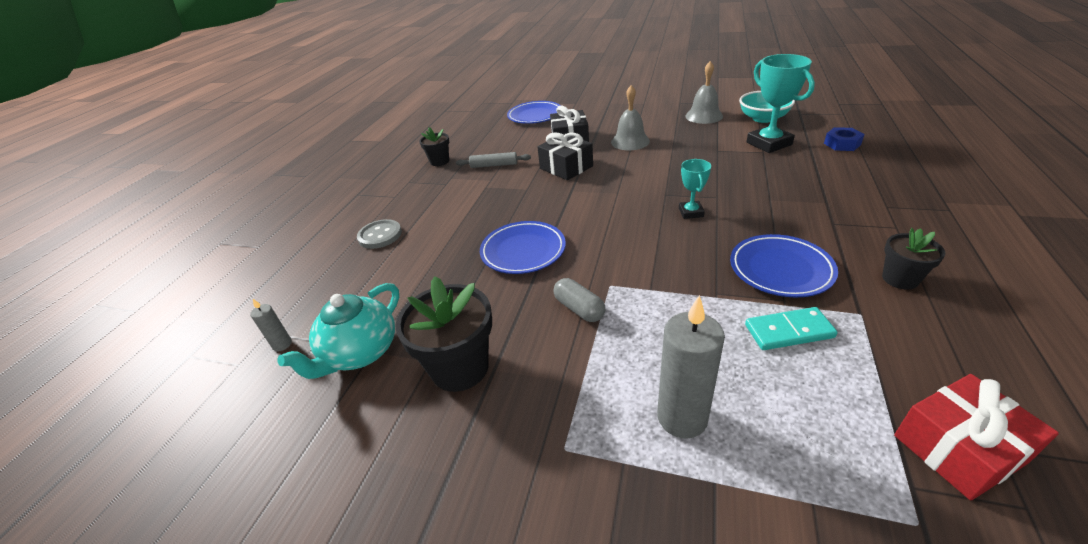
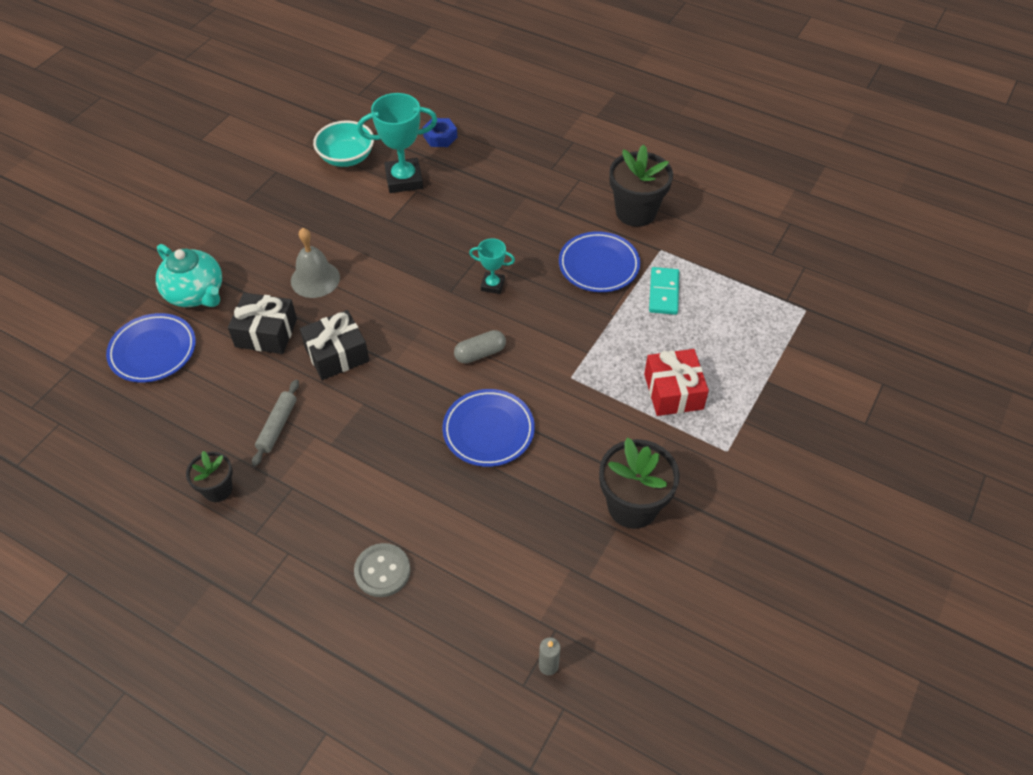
camera: 80 degrees left, 15 degrees up
turquoise teapot [277,283,399,379] -> turquoise teapot moved to [156,244,222,307]
grey capsule [554,278,605,322] -> grey capsule moved to [454,330,506,364]
grey candle [657,295,725,439] -> none
grey bell [685,61,723,124] -> none
black flower pot [882,228,945,290] -> black flower pot [609,144,673,227], size x1.73
red gift [894,374,1059,500] -> red gift moved to [644,349,709,416]

